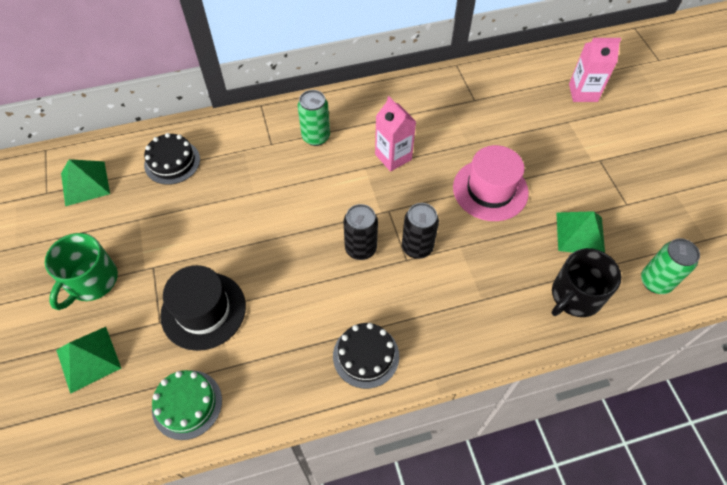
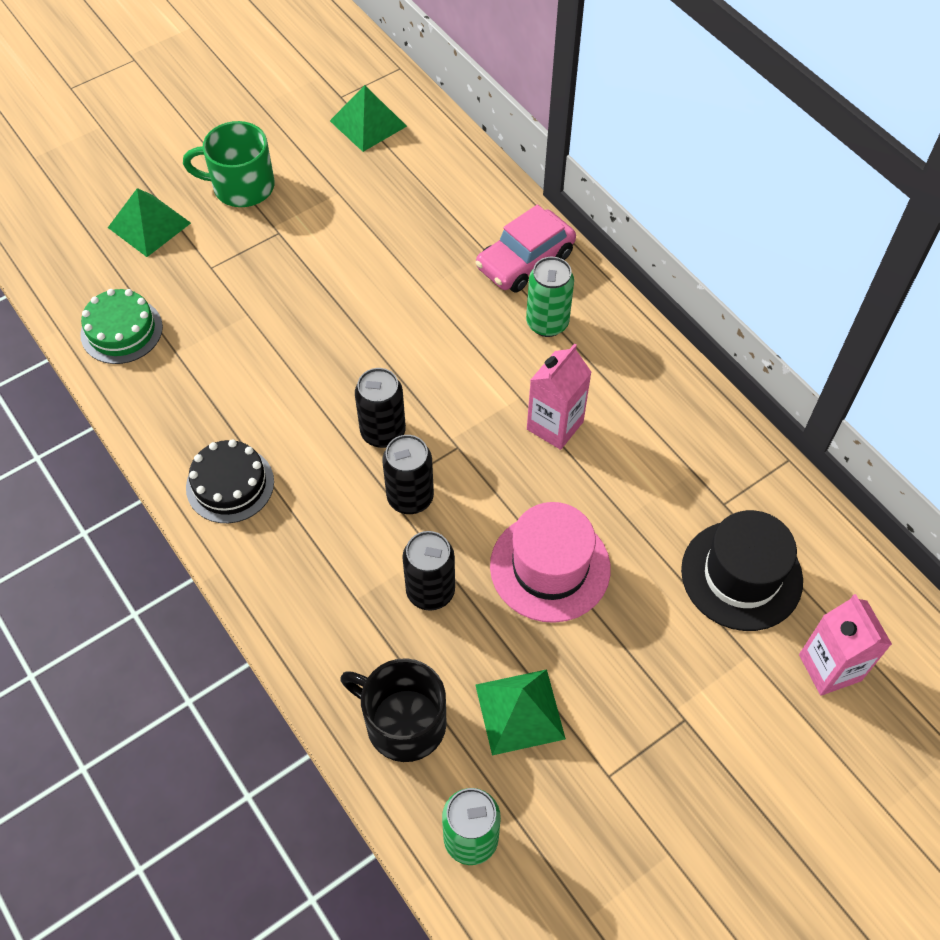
camera: 70 degrees right, 0 degrees up
black cake [144,133,200,185] -> none
black hat [160,265,246,351] -> black hat moved to [681,510,803,631]
none -> black can [402,531,455,611]
none -> pink car [476,205,576,293]

